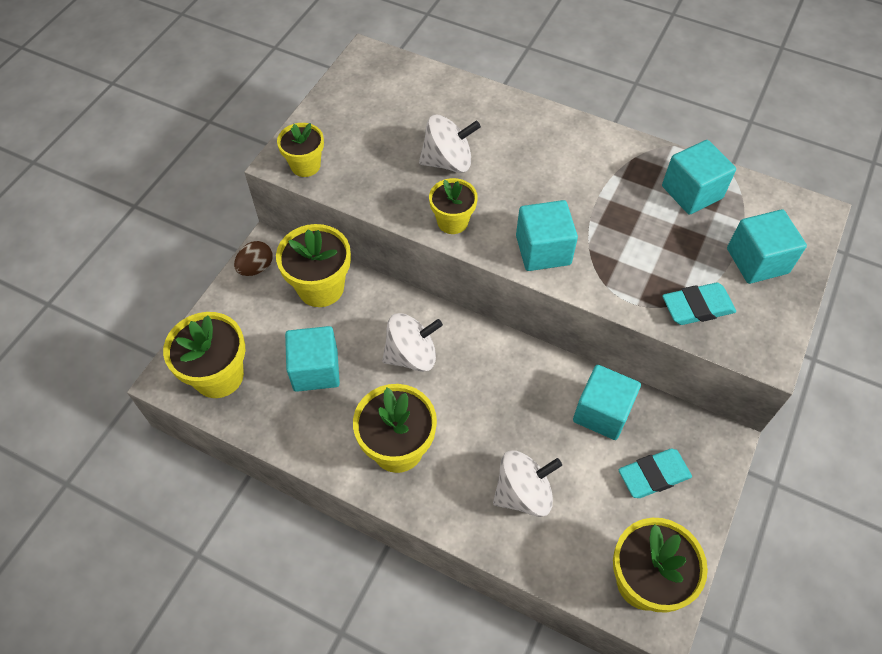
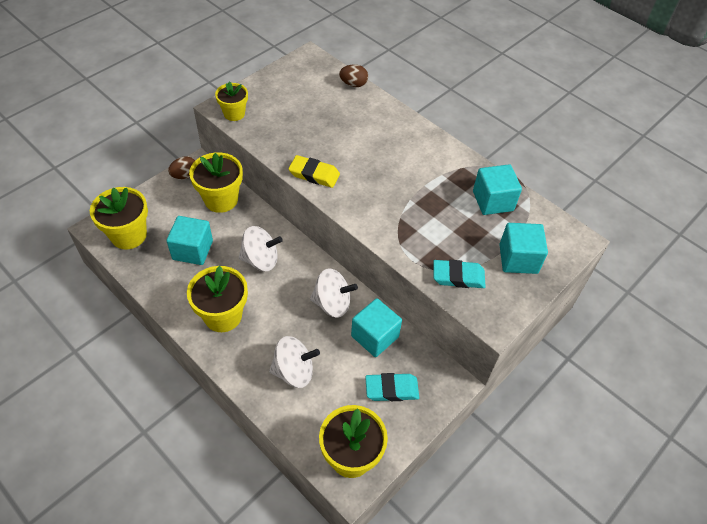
camera: 15 degrees right, 5 degrees down
white spinning top [419,115,481,173] -> white spinning top moved to [310,268,358,318]
yellow flower pot [429,178,478,234] -> yellow eraser [288,155,340,188]
turquoise cube [516,200,578,271] -> none
none -> brown egg [339,64,368,87]

